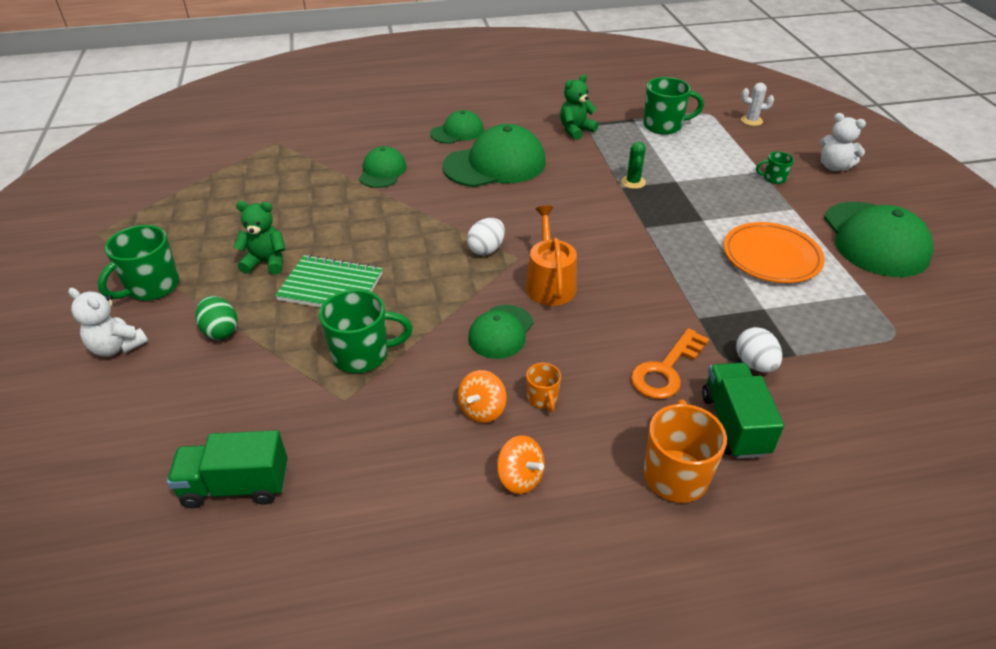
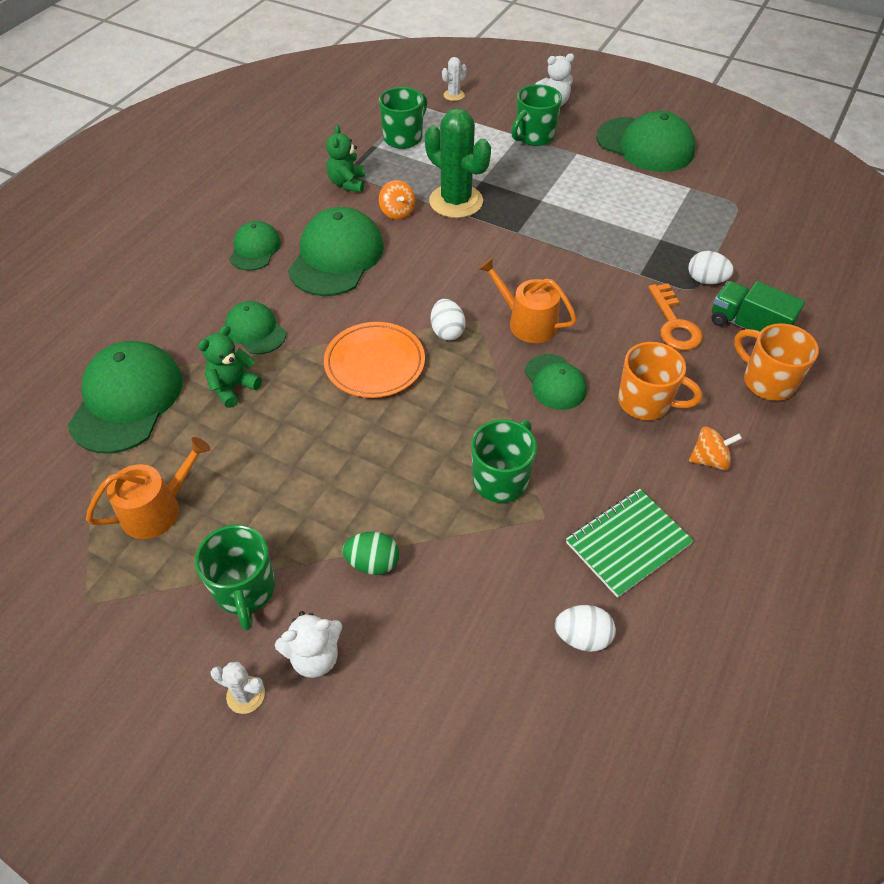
camera: 50 degrees left, 10 degrees up
green truck [167,430,288,508] -> white egg [555,605,616,652]
green teddy bear [233,201,285,275] -> green teddy bear moved to [198,325,262,408]
green notebook [275,255,383,308] -> green notebook moved to [566,489,694,598]
orange spinning top [458,370,506,423] -> orange spinning top moved to [379,180,415,220]
orange mug [526,363,561,412] -> orange mug [618,342,702,420], size x1.92
green cactus [621,142,646,189] -> green cactus [425,108,491,218], size x2.23
orange plate [723,222,825,283] -> orange plate moved to [324,322,425,398]
green mug [756,151,794,184] -> green mug [511,84,562,146], size x1.92
none -> green cap [68,341,183,454]
none -> orange watering can [86,437,210,539]
none -> white cactus [211,662,265,714]

